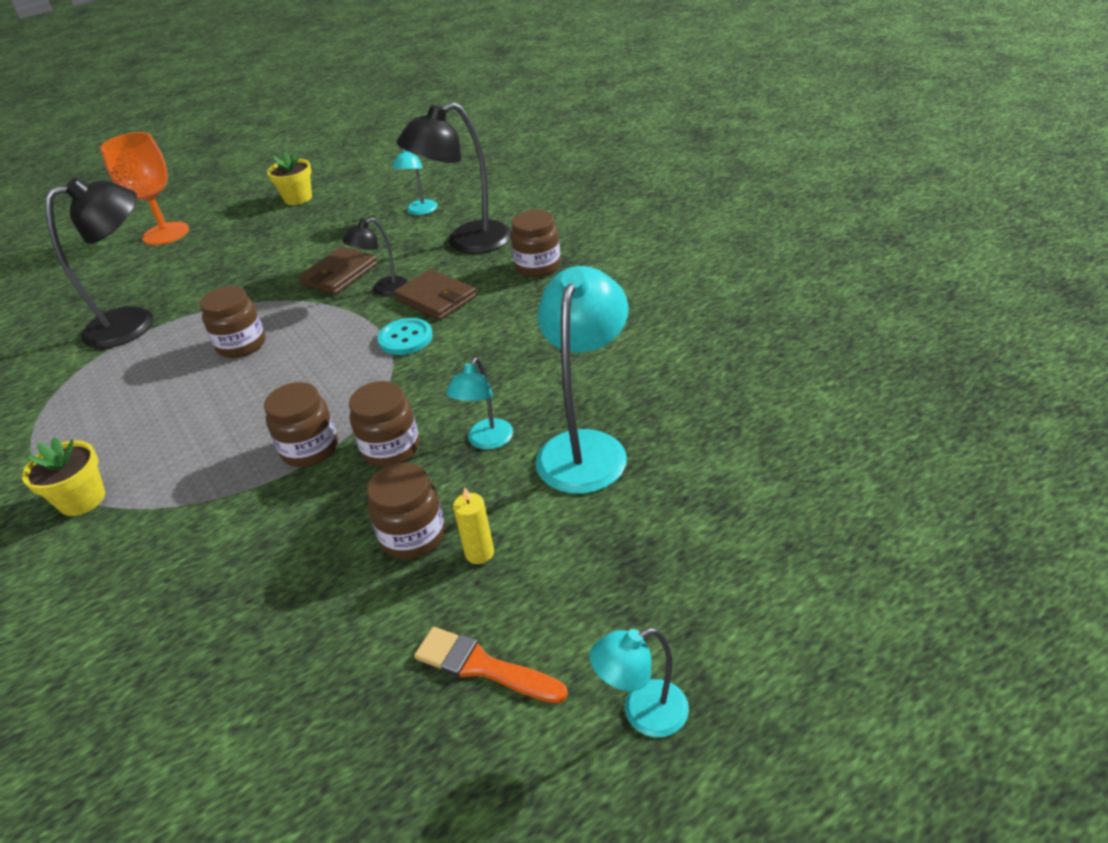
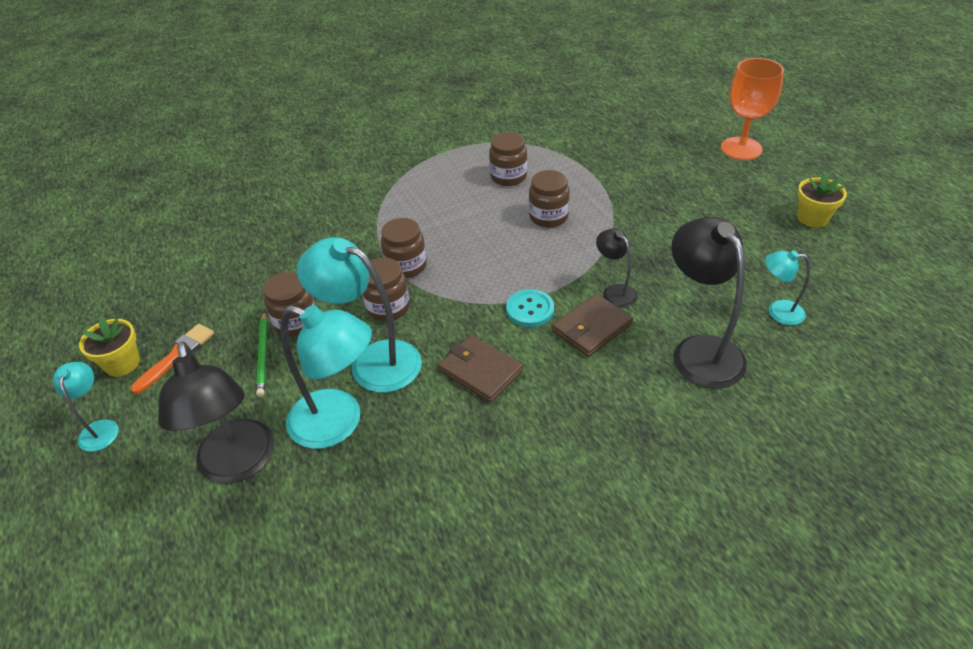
camera: 95 degrees right, 5 degrees up
yellow flower pot [22,437,105,516] -> yellow flower pot moved to [79,317,140,377]
black lamp [45,178,153,348] -> black lamp moved to [158,342,274,483]
brown wallet [298,247,378,295] -> brown wallet moved to [438,335,523,403]
turquoise lamp [446,358,513,450] -> turquoise lamp [297,237,422,393], size x1.90
yellow candle [453,487,494,564] -> green pencil [256,311,268,397]
brown jar [510,210,561,277] -> brown jar moved to [489,132,527,186]

